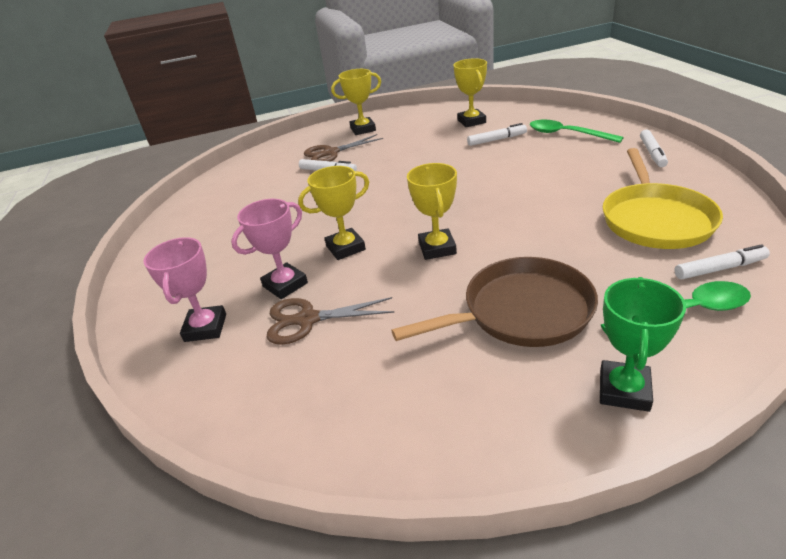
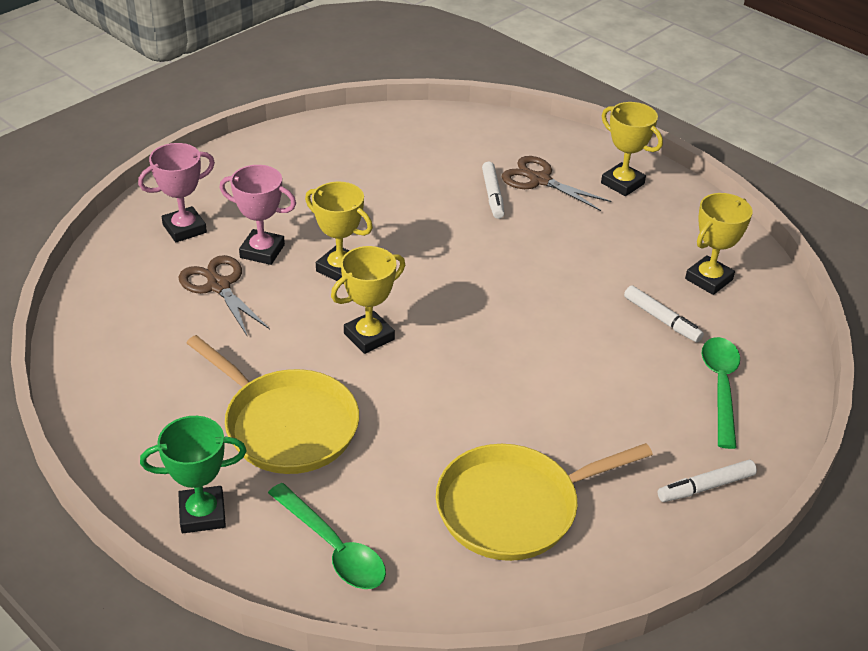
camera: 55 degrees right, 5 degrees up
brown pan [391,257,598,347] -> yellow pan [187,335,359,474]
white marker [674,244,770,279] -> none

